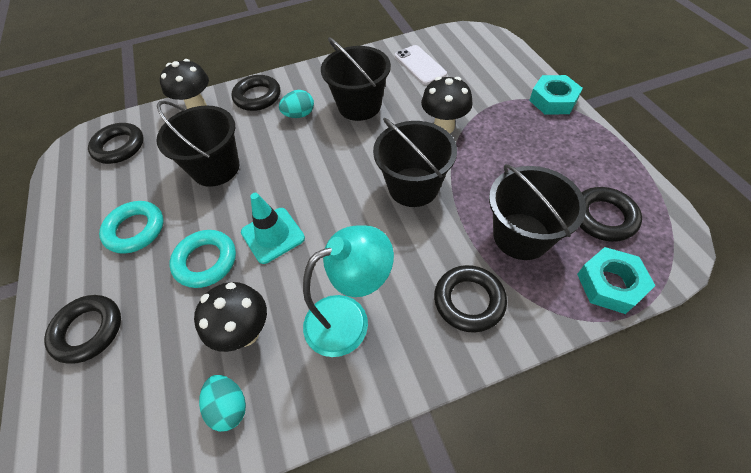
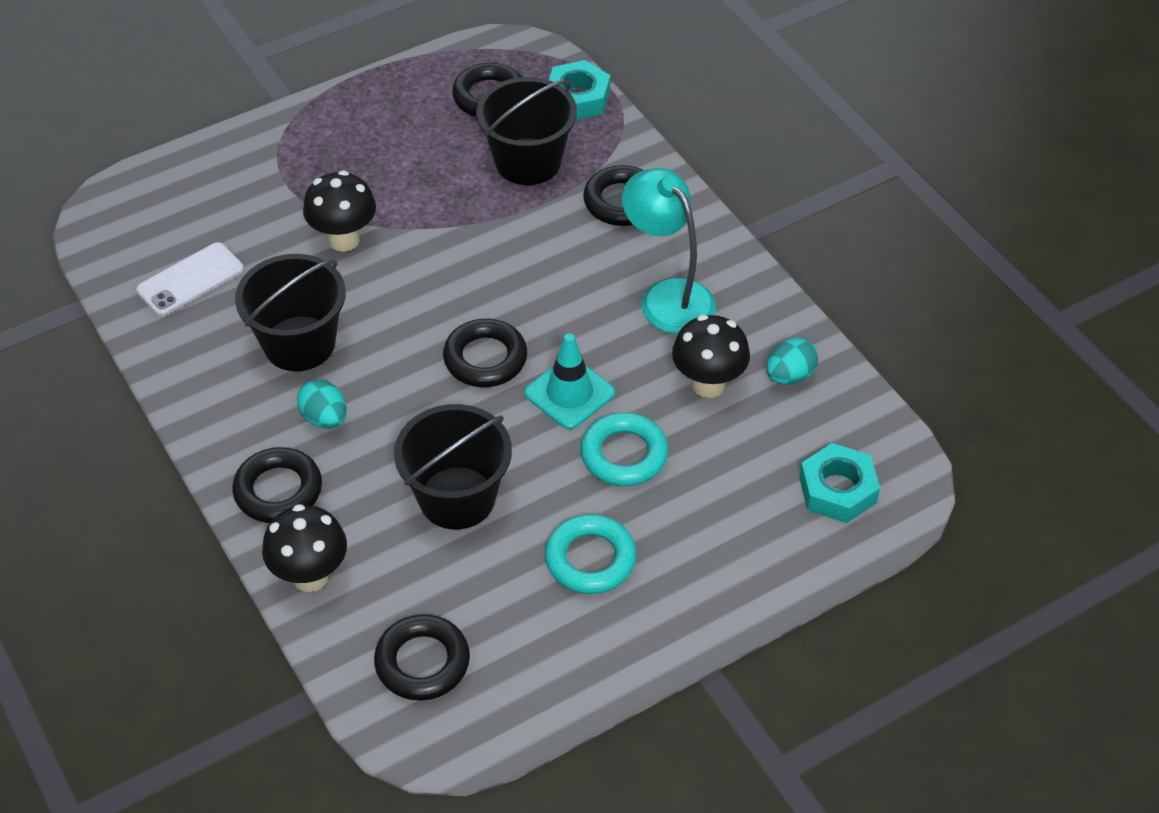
camera: 105 degrees left, 5 degrees down
black ring [44,295,121,364] -> black ring moved to [443,319,527,387]
black bucket [373,118,457,207] -> none
turquoise nut [529,75,583,114] -> turquoise nut moved to [799,443,880,523]

